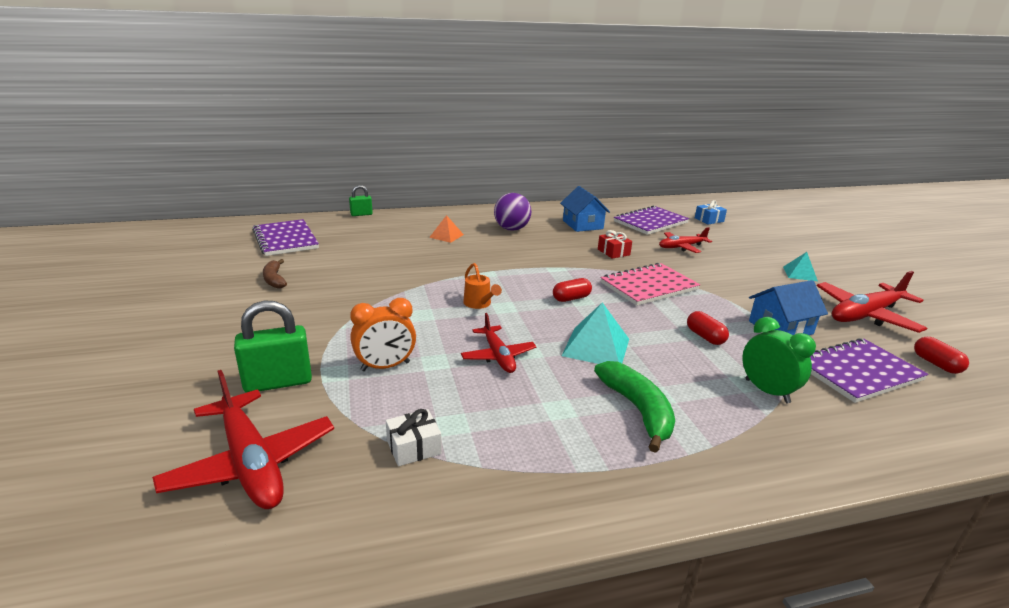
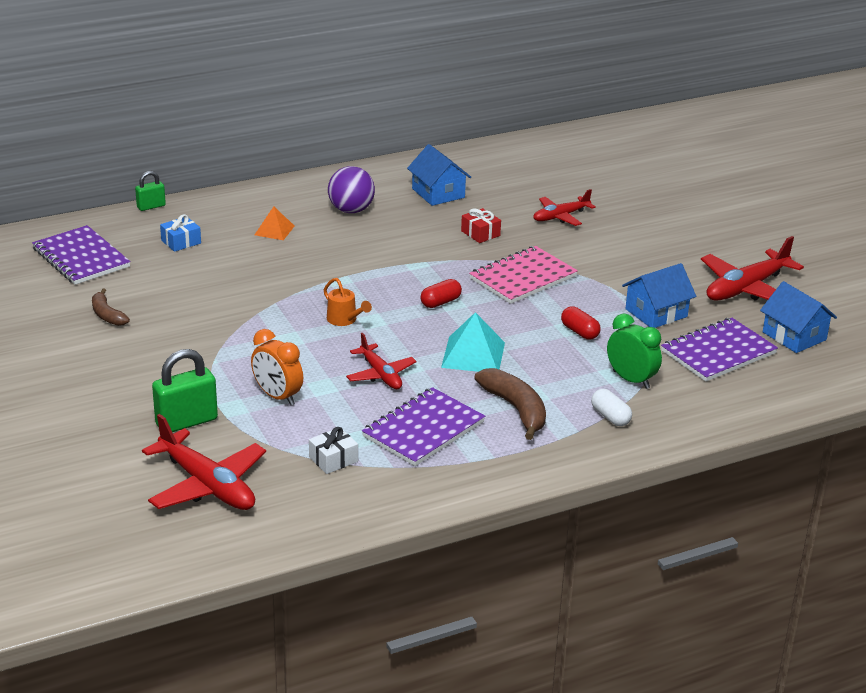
camera: 10 degrees left, 5 degrees up
orange clock [350,298,416,371] -> orange clock turned 75 degrees clockwise [251,329,303,405]
green banana [594,361,675,453] -> brown banana [474,368,546,440]
purple notebook [614,206,689,235] -> purple notebook moved to [362,387,485,466]
blue gift [695,200,727,224] -> blue gift moved to [160,214,201,252]
turquoise pyramid [783,252,818,281] -> none
red capsule [914,337,969,374] -> blue house [760,281,837,353]
none -> white capsule [591,389,632,426]

